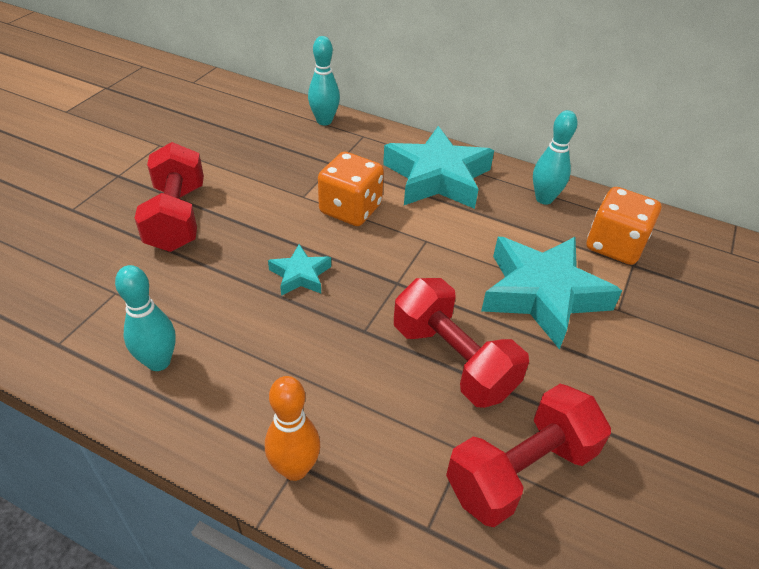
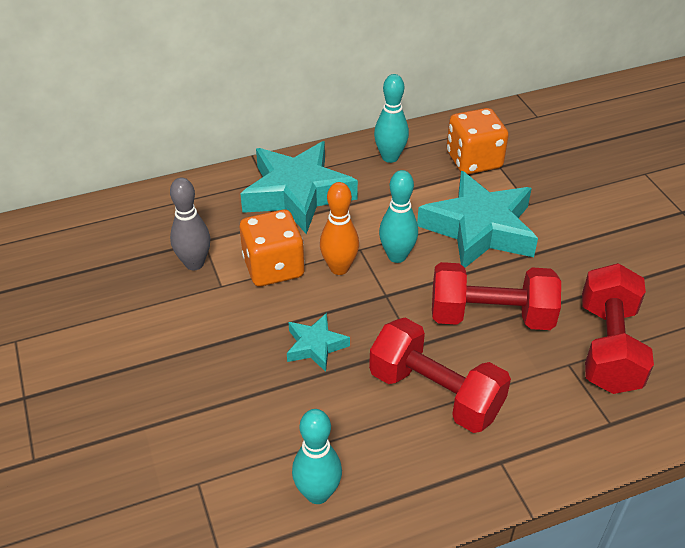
camera: 45 degrees left, 0 degrees up
red dumbbell [135,142,204,252] -> red dumbbell moved to [369,318,511,433]
orange bowling pin [265,376,320,481] -> orange bowling pin moved to [320,182,359,275]
turquoise bowling pin [308,36,340,125] -> turquoise bowling pin moved to [379,170,418,263]
none -> grey bowling pin [170,178,210,270]

